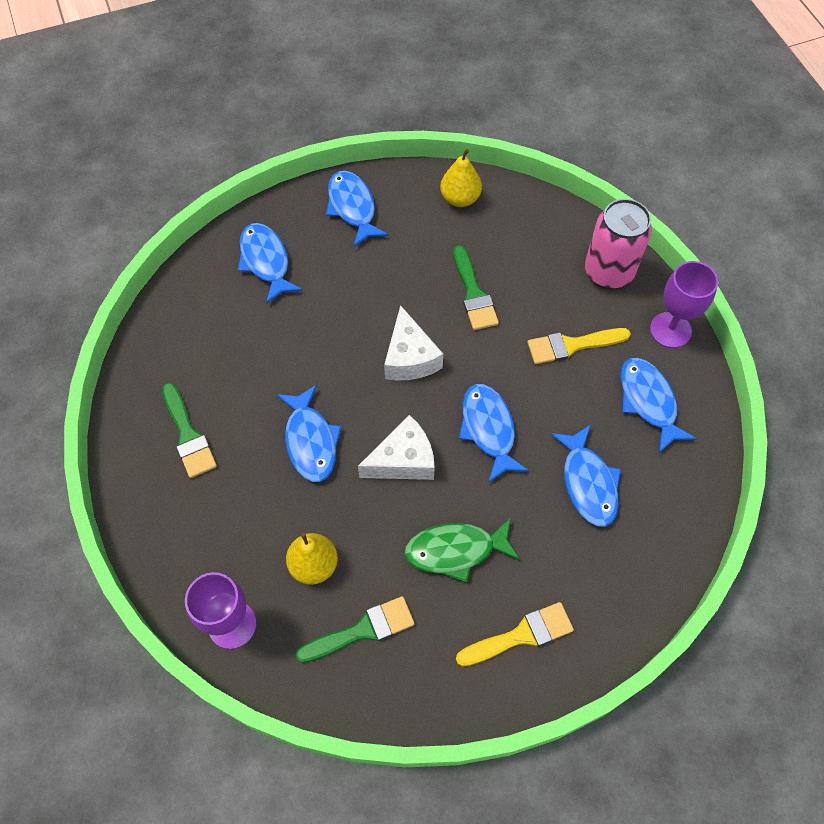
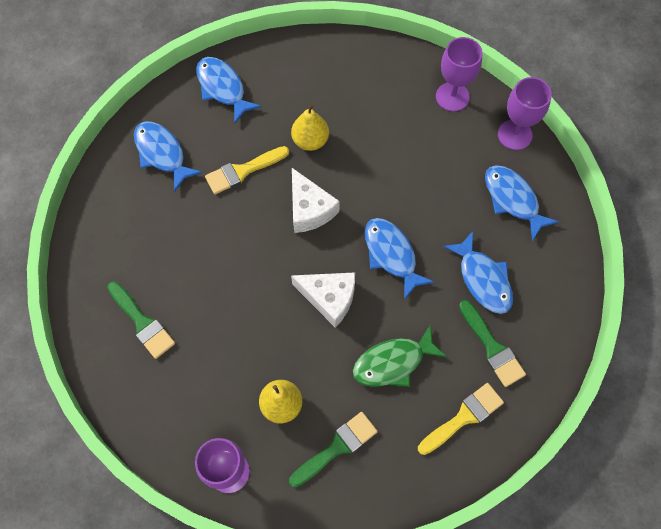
camera: 15 degrees left, 5 degrees up
blue fish [276,385,342,482] -> none
white cheese [358,415,435,480] -> white cheese turned 60 degrees clockwise [291,272,355,328]
yellow pear [440,149,482,207] -> yellow pear moved to [291,104,329,151]
green brush [453,245,499,330] -> green brush moved to [459,300,526,387]
yellow brush [527,328,631,364] -> yellow brush moved to [205,146,289,195]
pink can [585,199,652,289] -> purple goblet [436,37,483,111]

